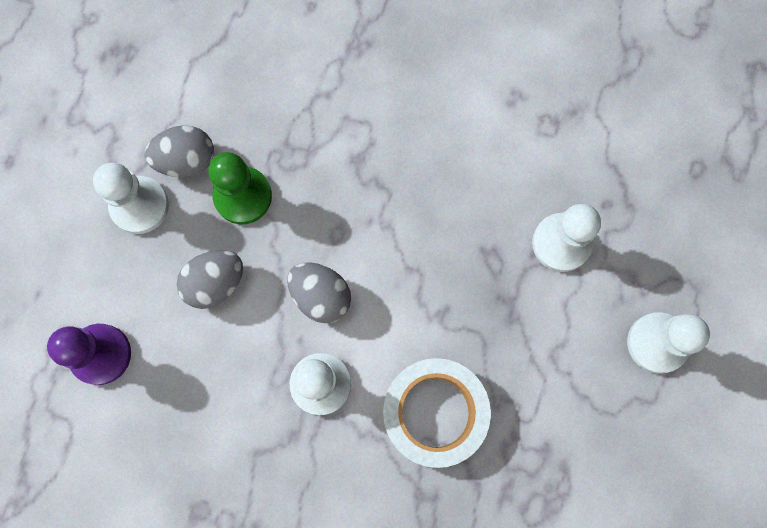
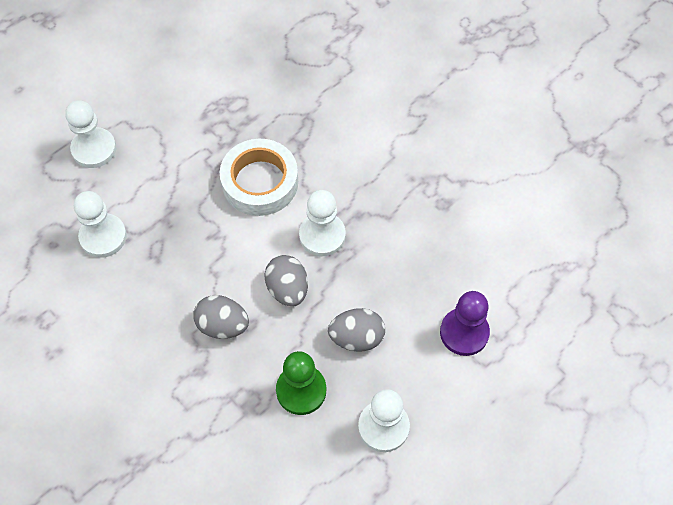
camera: 150 degrees left, 15 degrees down
grey egg [144,125,214,177] -> grey egg moved to [193,295,249,339]

